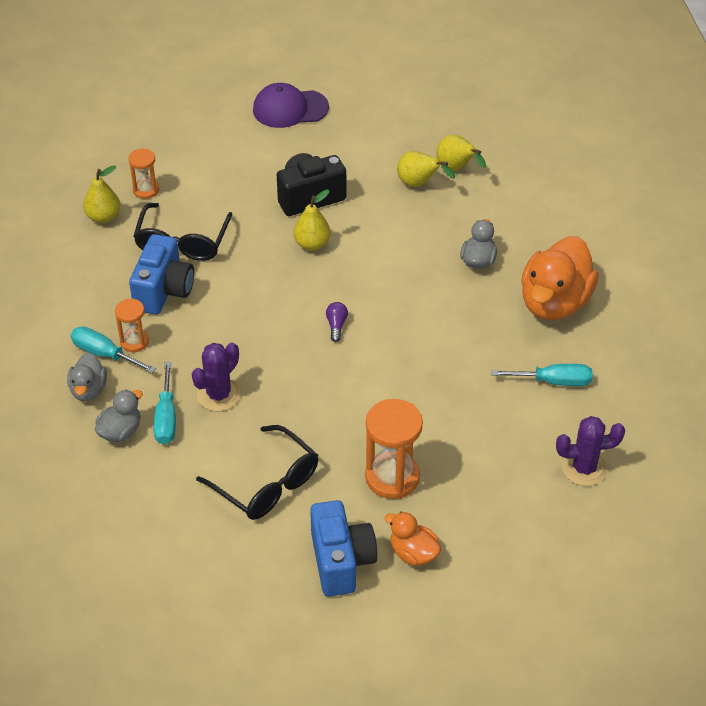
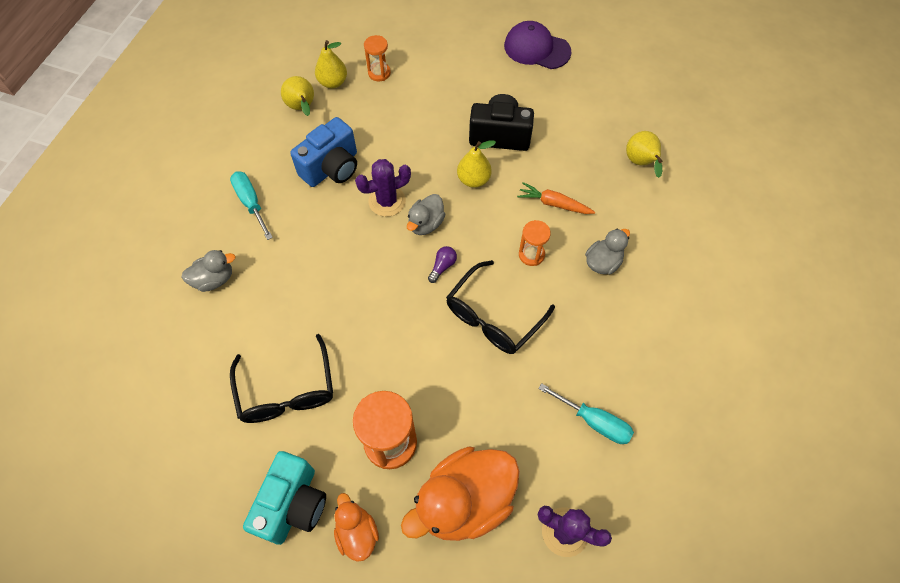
camera: 30 degrees right, 15 degrees up
grey duck [67,353,107,401] -> grey duck moved to [407,194,445,235]
orange hourglass [115,299,149,352] -> orange hourglass moved to [519,220,551,266]
black glasses [133,203,233,261] -> black glasses moved to [446,260,555,354]
turquoise screwdriver [154,362,176,444] -> none
purple cactus [192,343,241,411] -> purple cactus moved to [355,159,411,217]
blue camera [310,500,377,597] -> turquoise camera [243,451,326,545]
yellow pear [397,151,455,187] -> yellow pear moved to [281,76,314,116]
orange duck [521,236,599,320] -> orange duck moved to [401,447,520,541]
none -> orange carrot [517,182,595,214]

